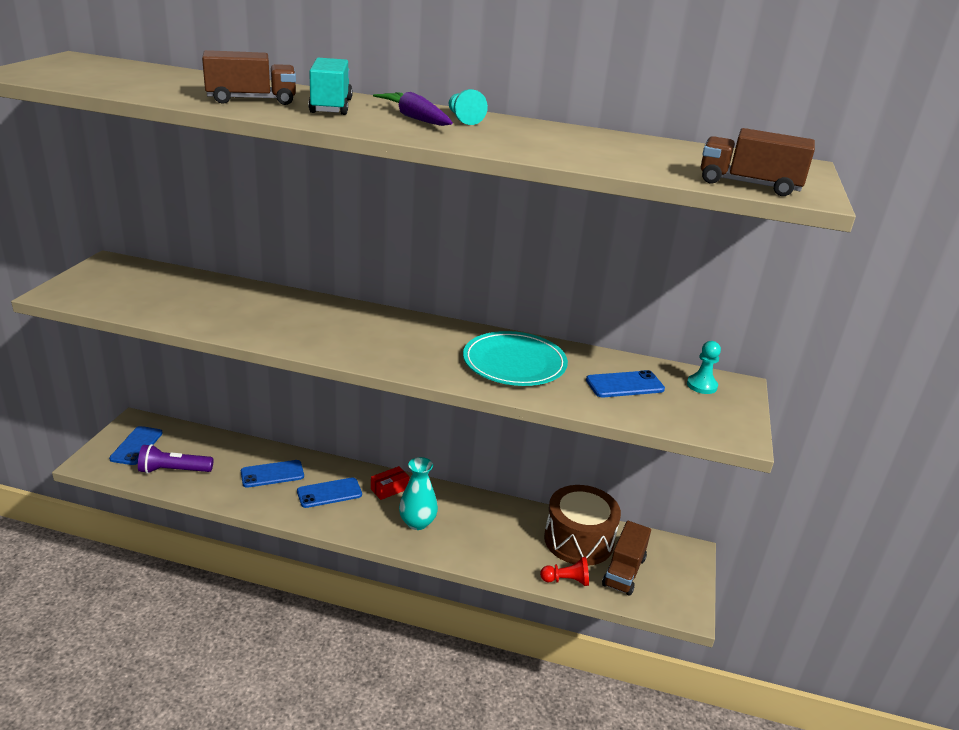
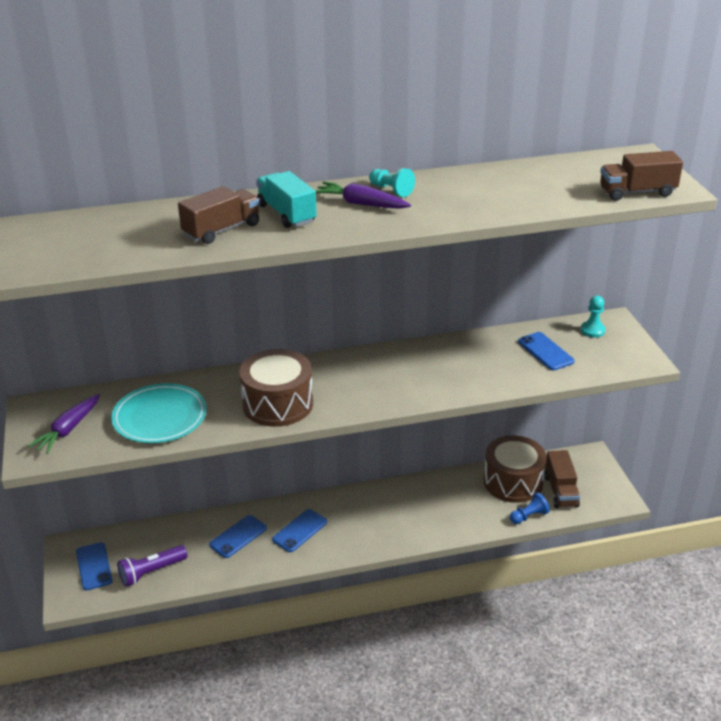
camera: 25 degrees left, 5 degrees up
red box [371,466,409,500] -> none
turquoise vase [399,457,438,530] -> none
turquoise plate [463,331,568,386] -> turquoise plate moved to [111,383,207,443]
red pawn [540,557,589,586] -> blue pawn [510,492,550,524]
blue phone [586,370,665,397] -> blue phone turned 75 degrees counterclockwise [518,332,574,370]
none -> purple carrot [28,394,100,454]
none -> brown drum [239,349,313,427]

